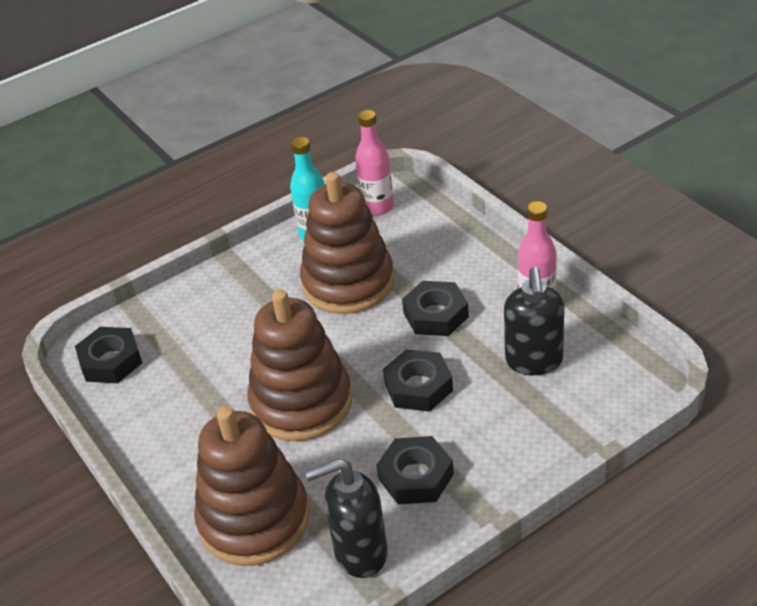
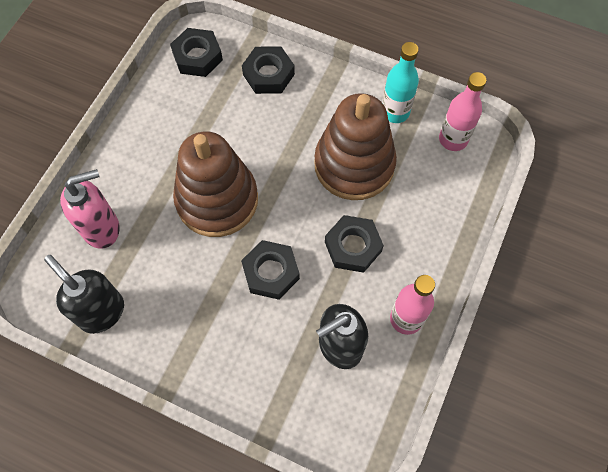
camera: 55 degrees right, 25 degrees up
brown stacking toy [194,406,310,566] -> pink soap dispenser [60,169,120,248]
black nut [376,436,454,504] -> black nut moved to [242,46,295,94]

